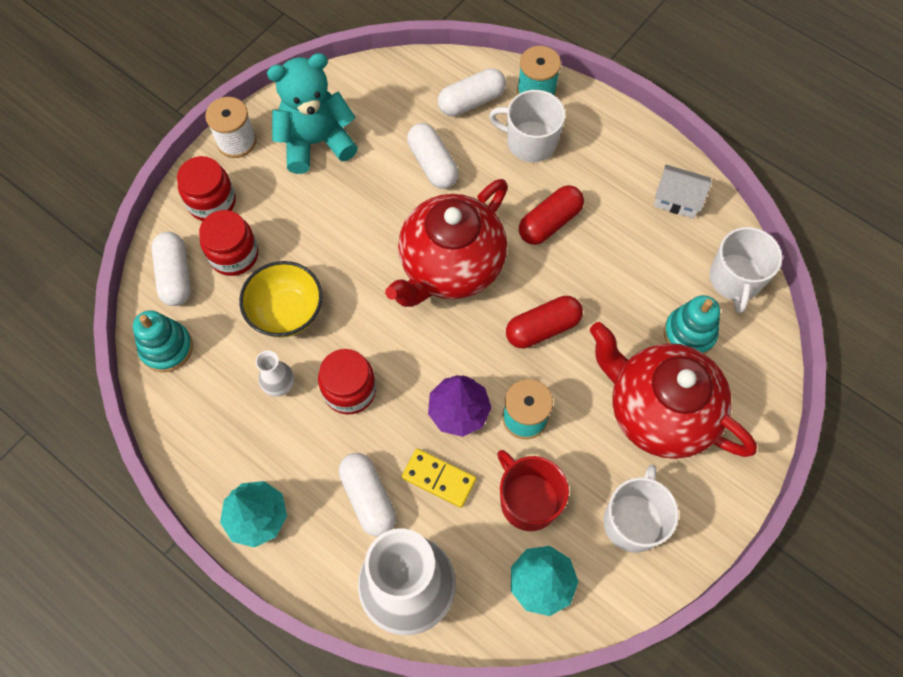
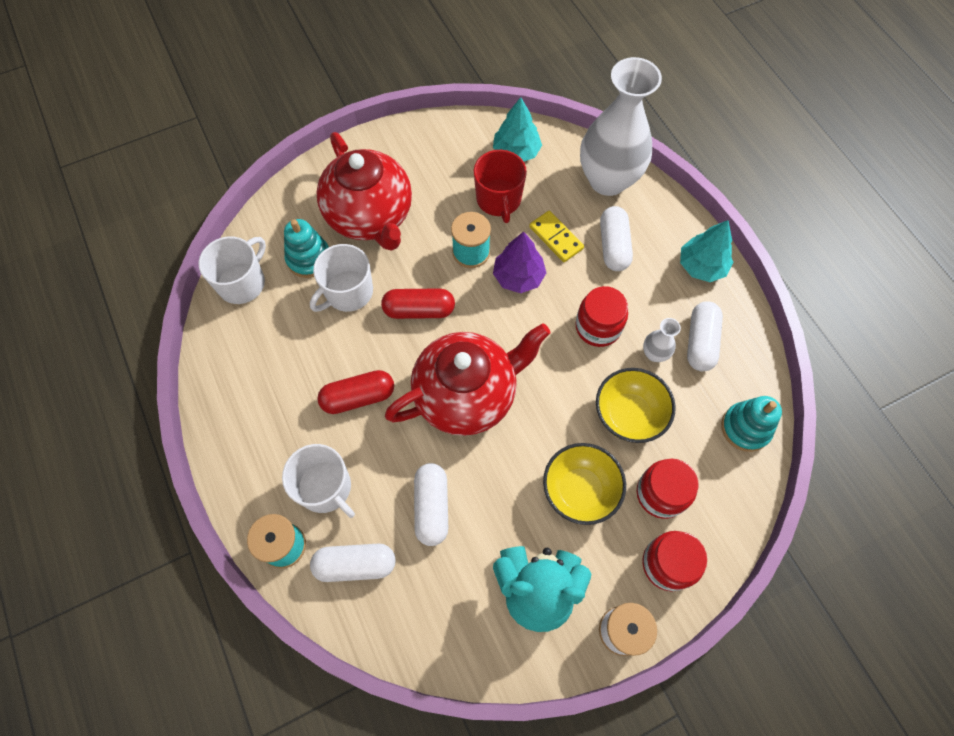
camera: 155 degrees left, 0 degrees up
white capsule [151,232,191,306] -> white capsule moved to [687,301,723,371]
white mug [604,465,679,553] -> white mug moved to [310,244,373,312]
white house [654,164,712,219] -> none
none -> yellow bowl [543,443,626,525]

